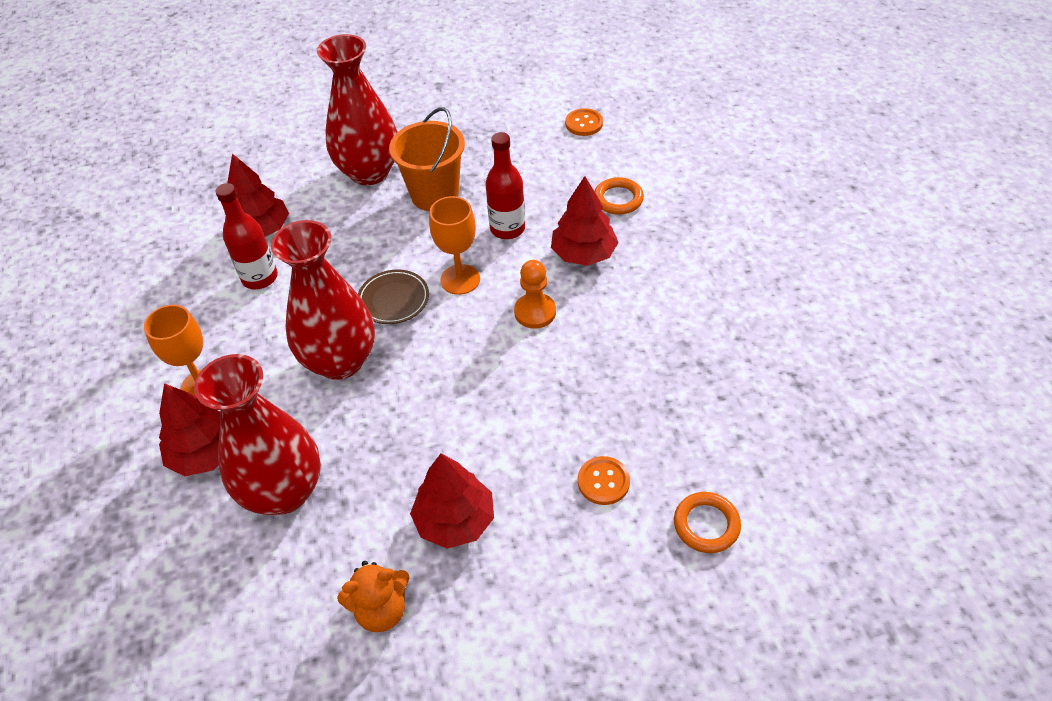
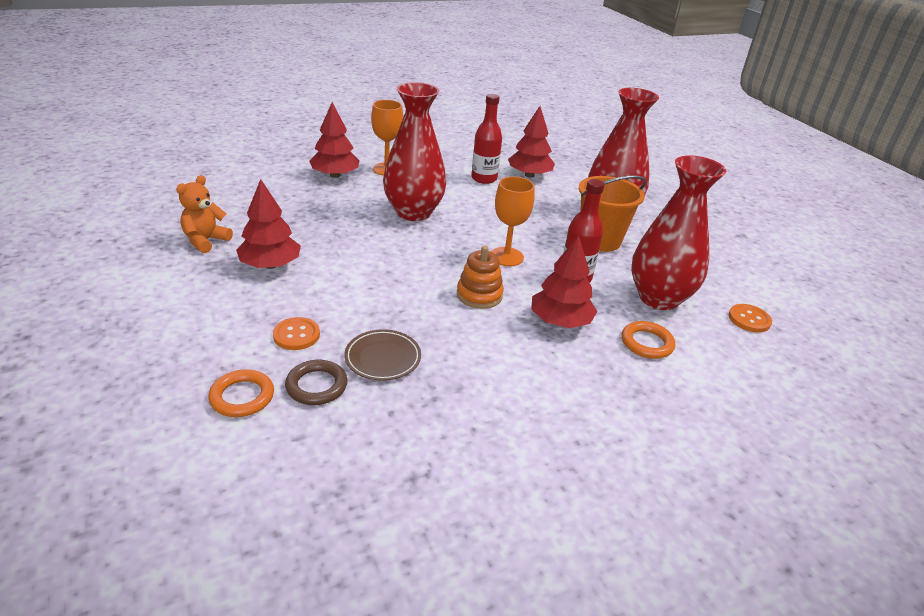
camera: 75 degrees right, 15 degrees down
red vase [194,354,321,515] -> red vase moved to [631,155,727,310]
orange teddy bear [337,561,410,632] -> orange teddy bear turned 60 degrees clockwise [176,175,233,253]
brown plate [358,269,429,324] -> brown plate moved to [344,329,421,381]
orange pawn [514,260,556,329] -> orange stacking toy [457,246,504,309]
none -> brown ring [285,360,347,405]

